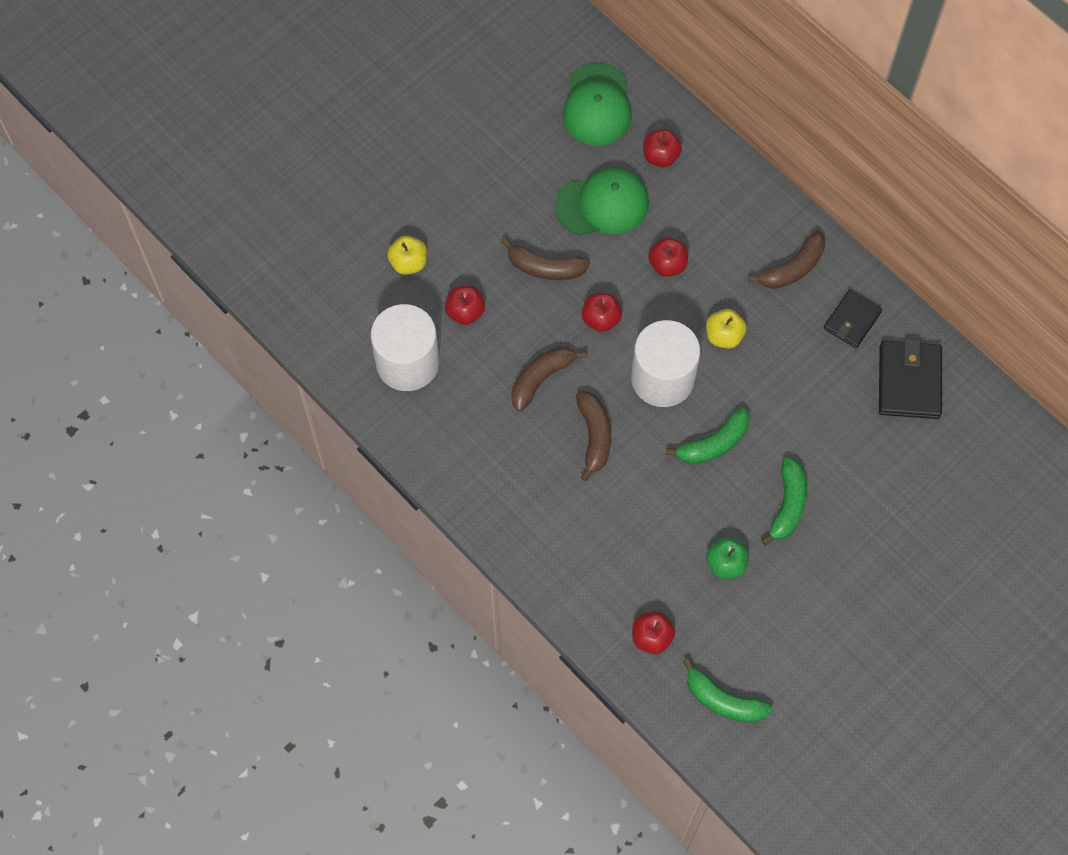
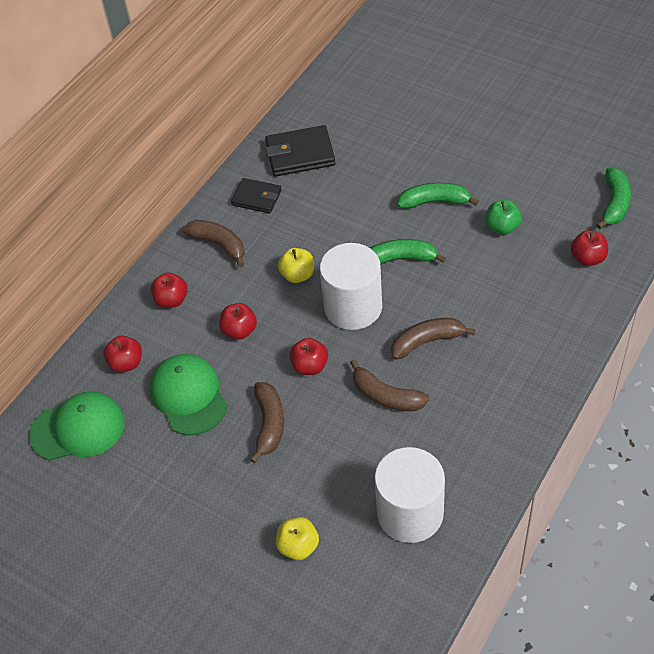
camera: 100 degrees left, 15 degrees down
red apple [445,286,485,325] -> red apple moved to [151,273,188,308]
green banana [666,407,750,464] -> green banana turned 45 degrees counterclockwise [370,239,446,265]

